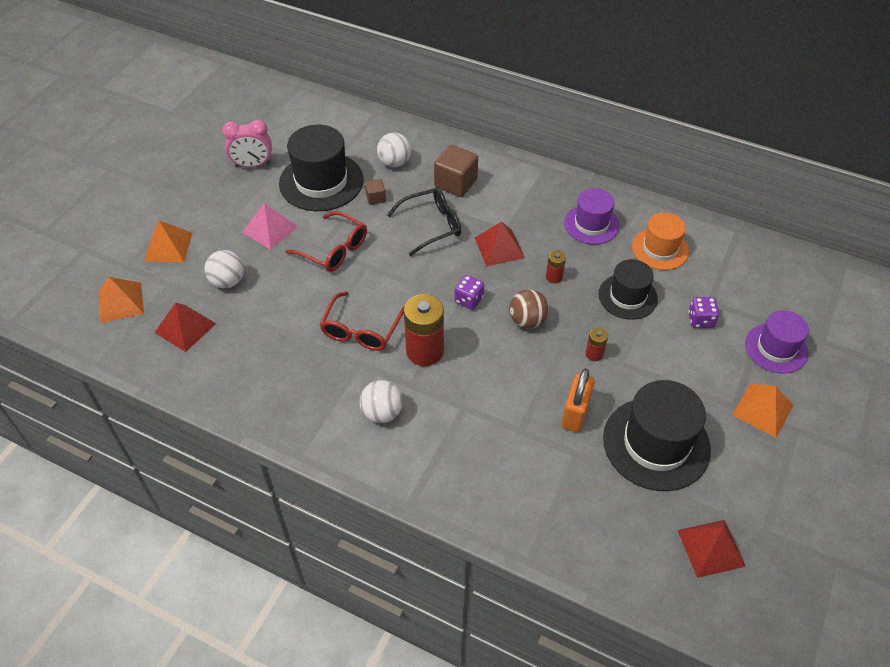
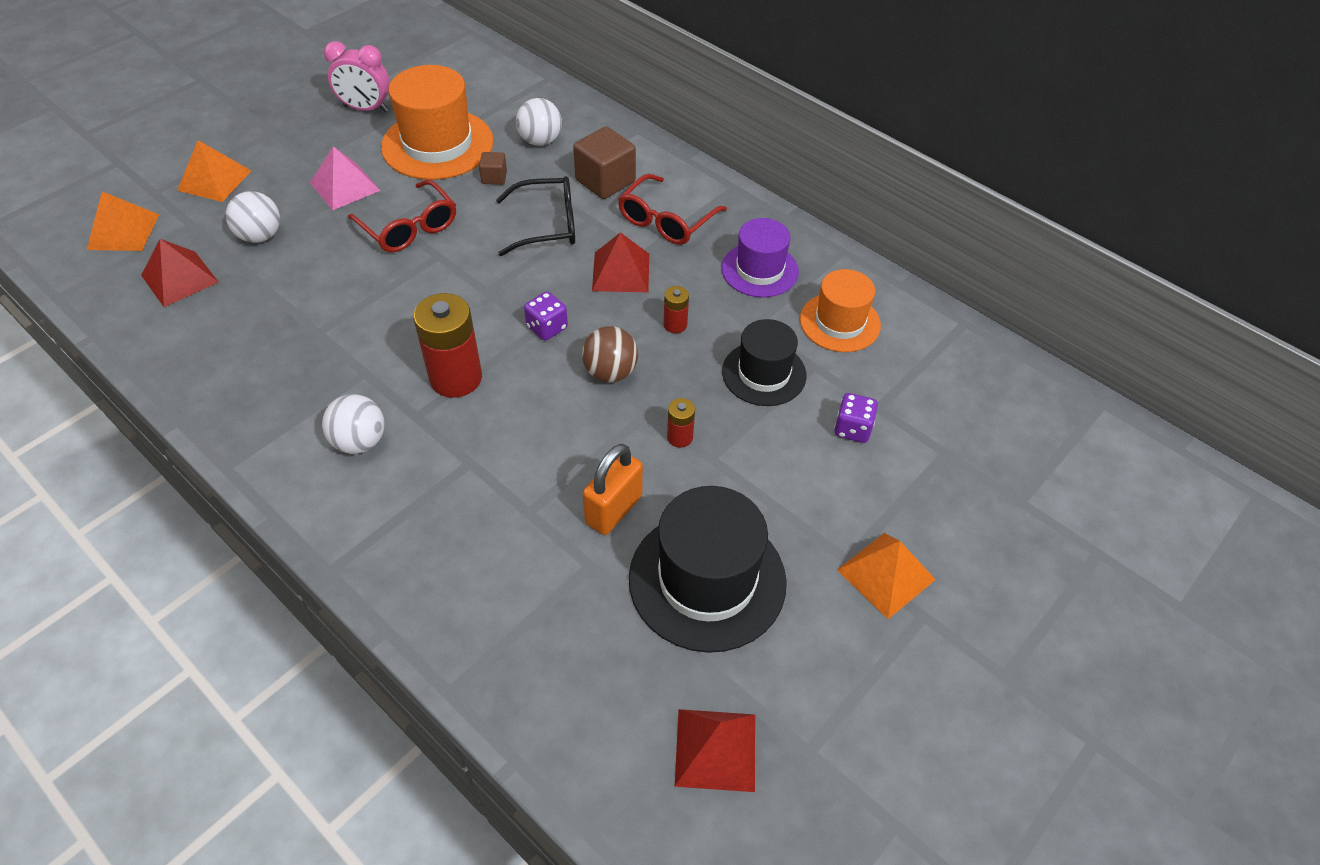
camera: 15 degrees right, 0 degrees up
black hat [279,125,364,211] -> orange hat [381,65,494,180]
red glasses [320,291,404,351] -> red glasses moved to [618,174,727,245]
purple hat [745,310,809,374] -> none

